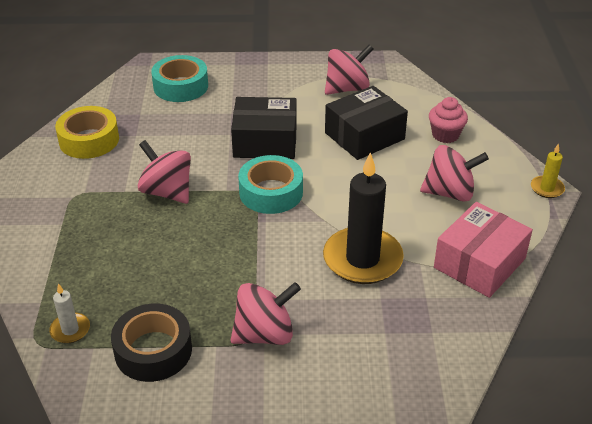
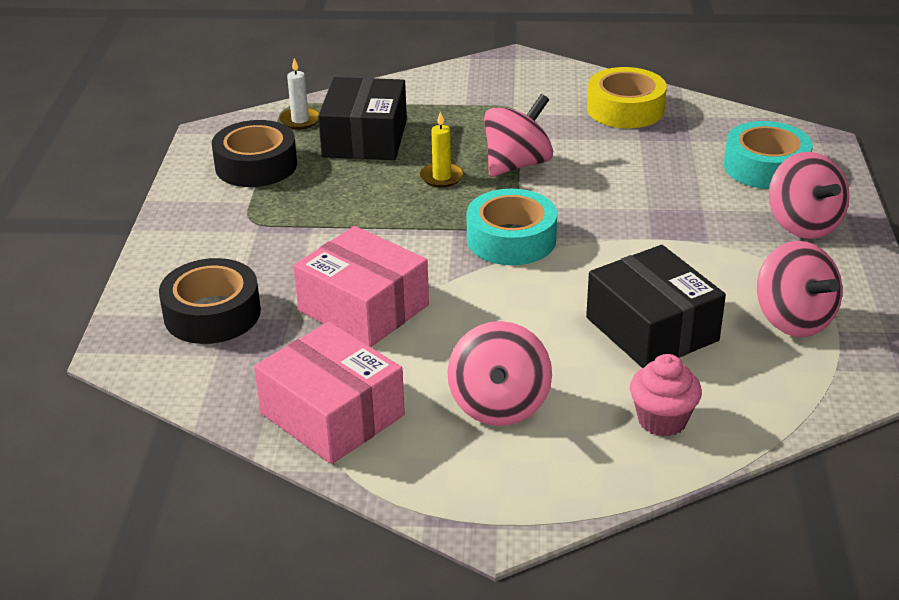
camera: 95 degrees right, 5 degrees down
black box [231,97,297,159] -> black box moved to [318,77,407,160]
pink spinning top [231,282,301,345] -> pink spinning top moved to [769,152,850,239]
black candle [323,152,404,284] -> pink box [294,226,429,347]
yellow candle [531,143,565,198] -> yellow candle moved to [420,111,464,188]
none -> black tape [159,258,261,344]

